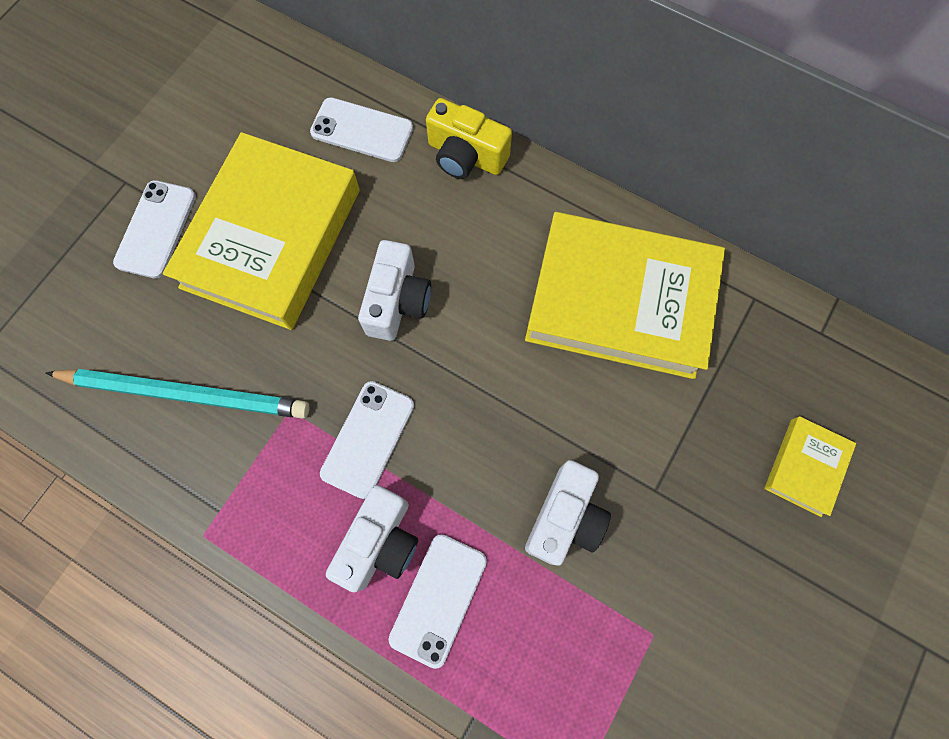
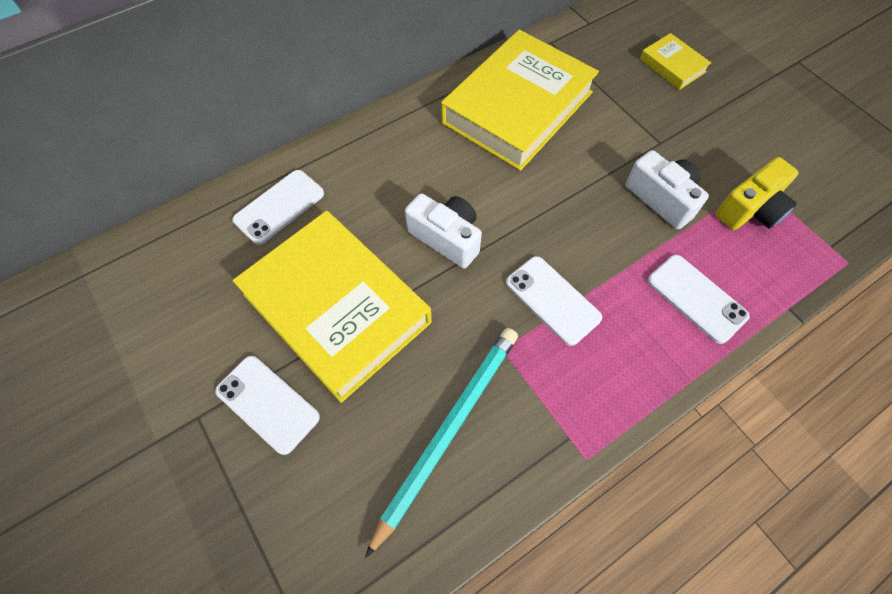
camera: 65 degrees left, 10 degrees down
white camera [326,485,418,593] -> none
yellow camera [426,98,512,179] -> yellow camera moved to [715,157,798,230]

